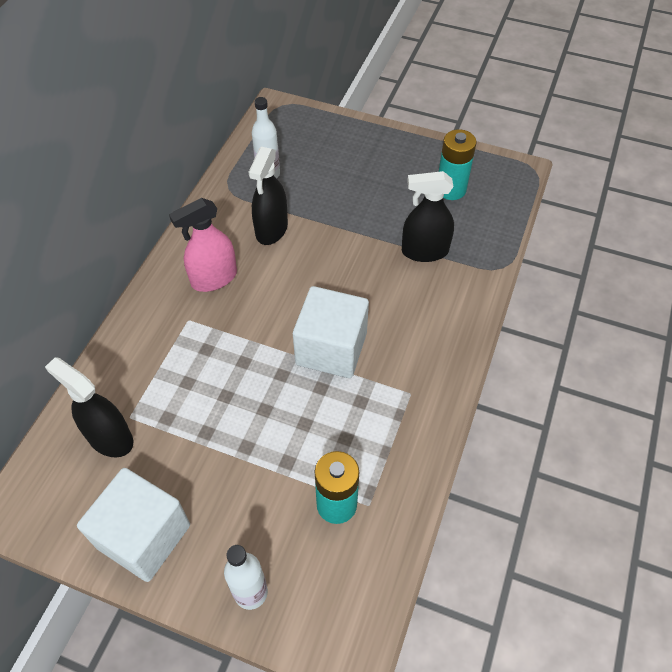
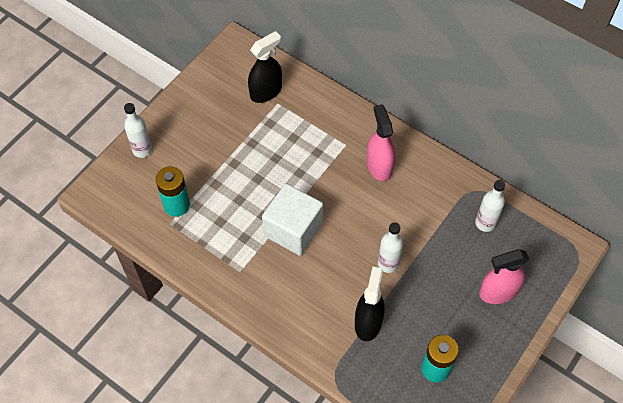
camera: 105 degrees right, 5 degrees up
white cube [77,468,190,582] -> none
black spray bottle [249,147,288,245] -> none
none -> white bottle [378,222,403,273]
none -> pink spray bottle [479,249,529,304]

